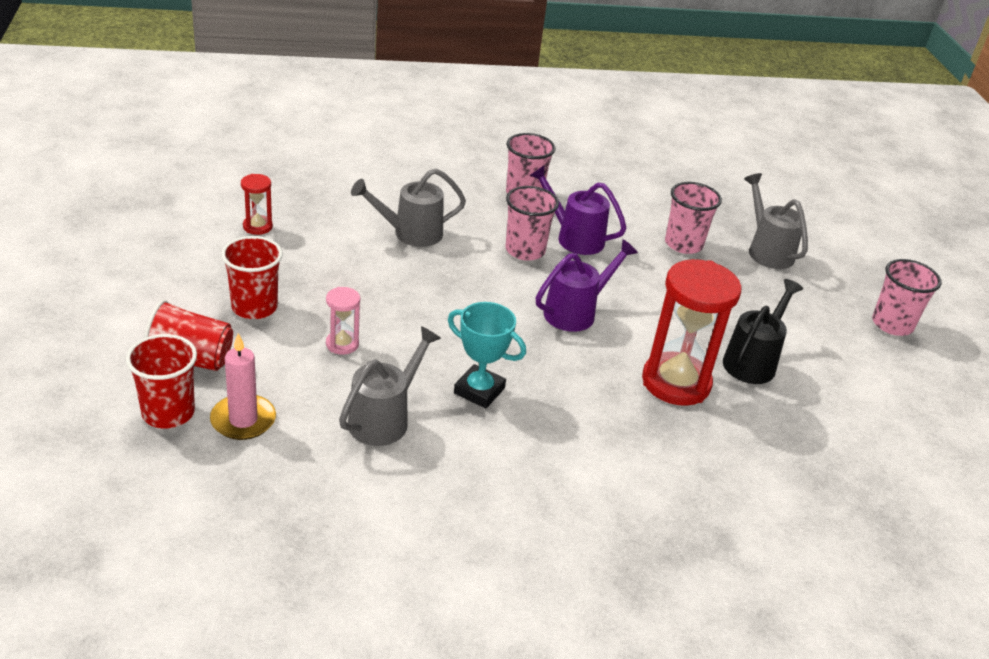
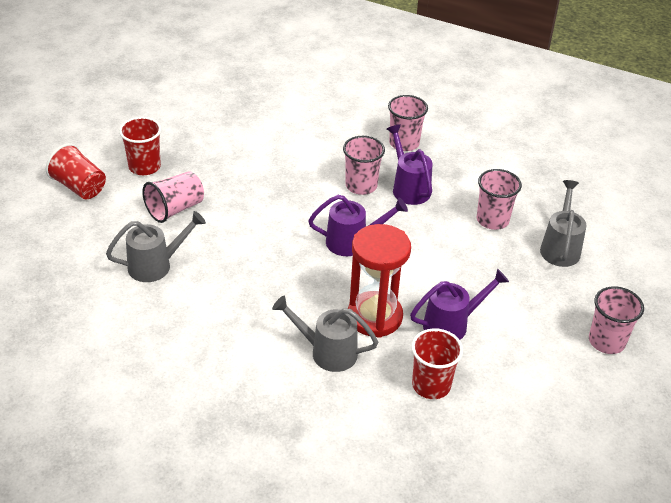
camera: 35 degrees right, 5 degrees up
red cup [126,334,197,428] -> red cup moved to [411,328,463,399]
pink candle [210,333,276,440] -> none
red hourglass [241,174,273,235] -> none
pink hourglass [326,287,360,355] -> pink cup [142,171,204,223]
grey watering can [351,168,466,247] -> grey watering can moved to [272,296,378,372]
turquoise trophy [448,302,526,408] -> none
black watering can [723,279,803,384] -> purple watering can [410,269,509,340]

